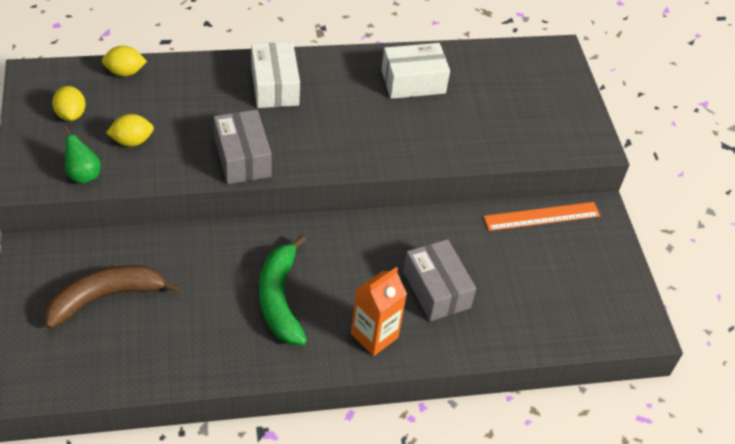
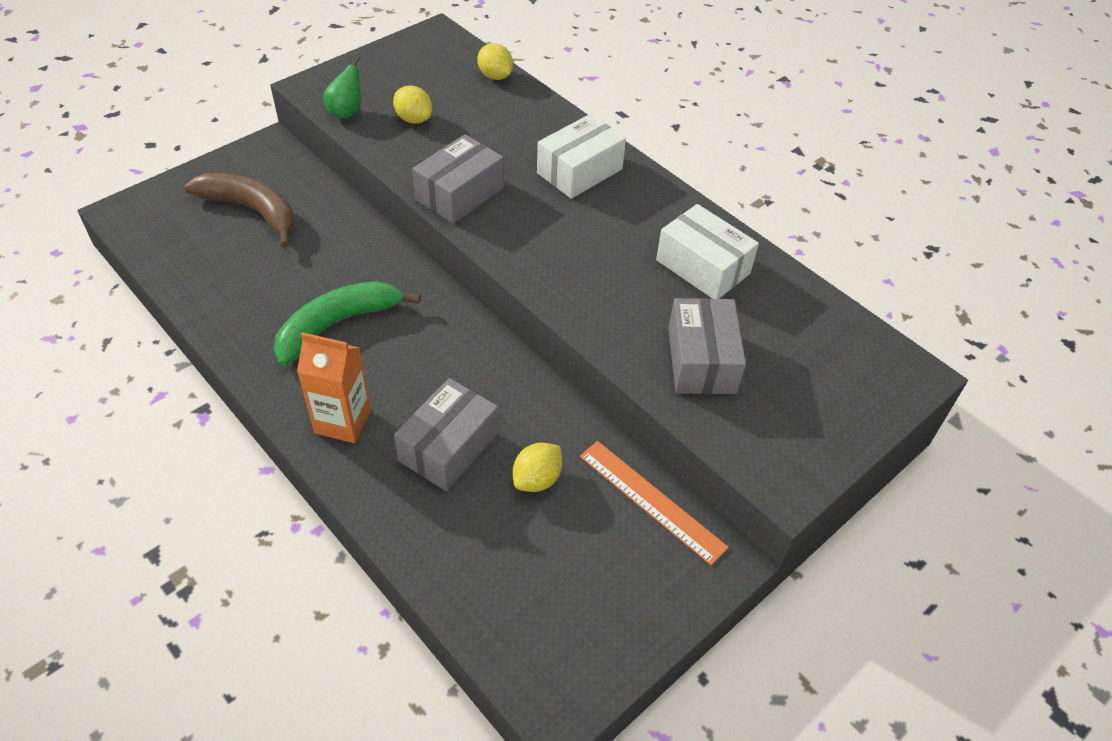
camera: 60 degrees right, 0 degrees up
yellow lemon [52,86,86,121] -> yellow lemon moved to [513,443,562,492]
none -> grey box [668,298,746,394]

